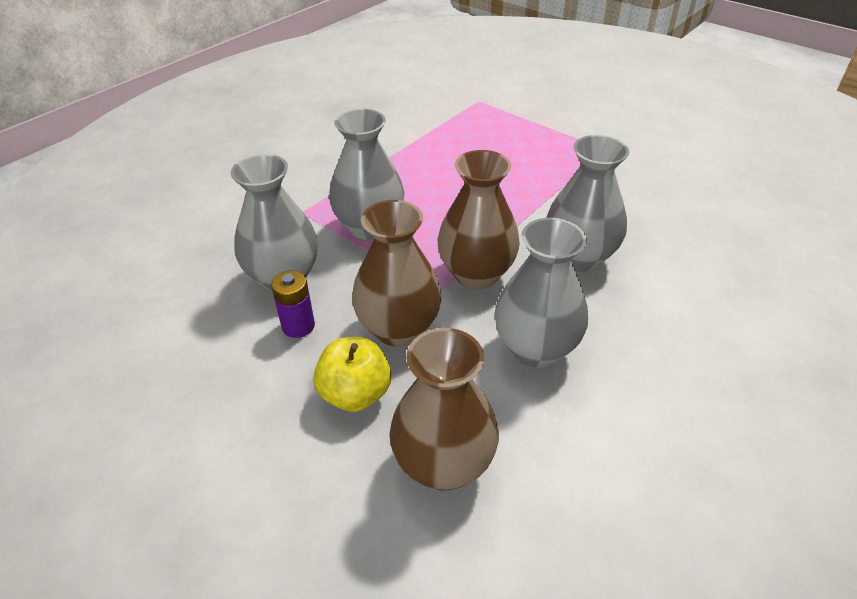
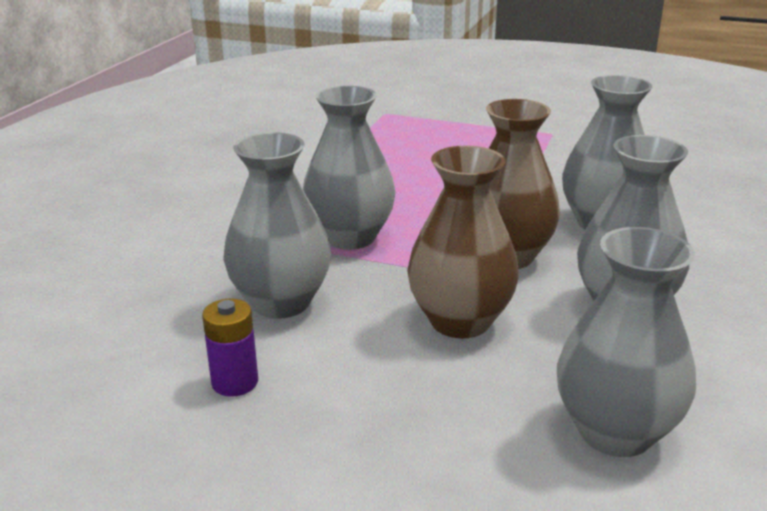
camera: 20 degrees left, 15 degrees down
purple battery [271,271,315,338] -> purple battery moved to [202,298,258,397]
yellow apple [313,337,391,412] -> none
brown vase [389,328,499,490] -> grey vase [557,227,696,457]

